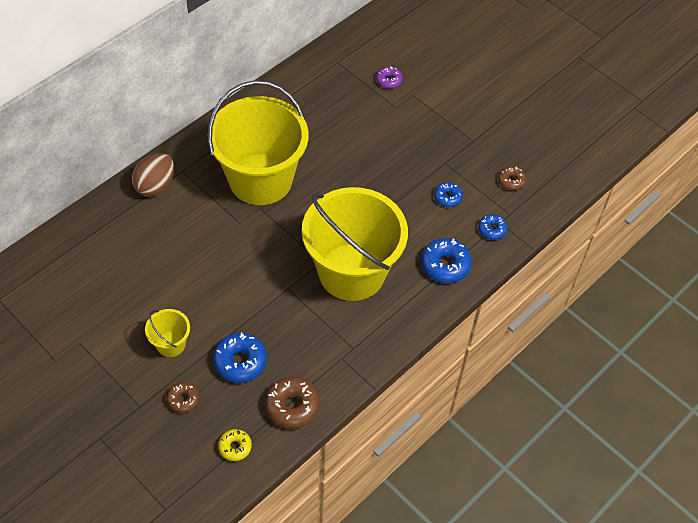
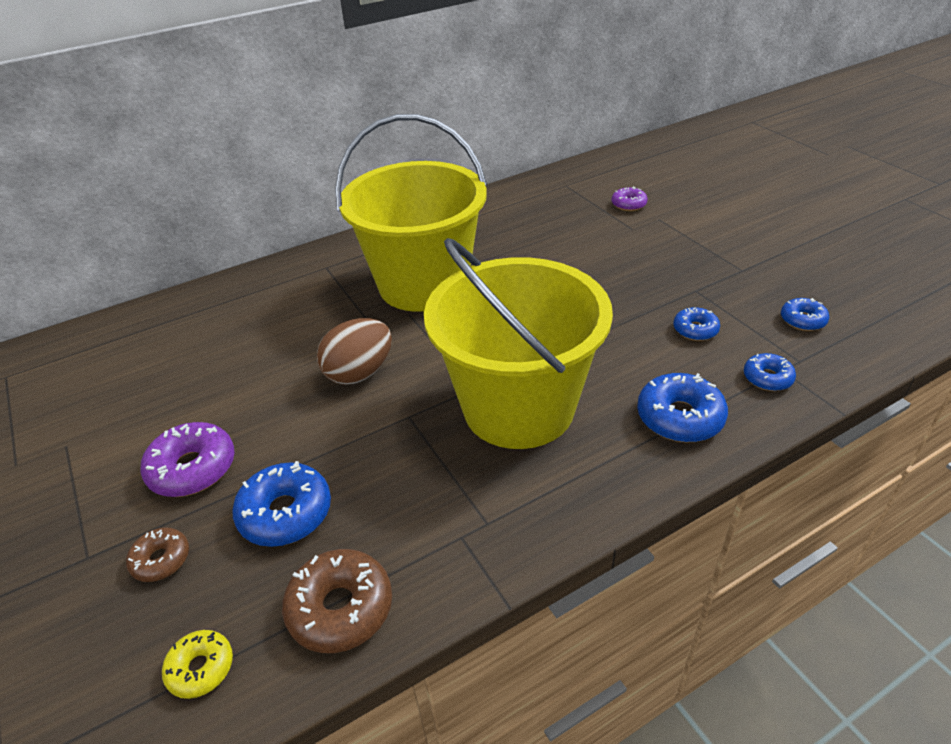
camera: 20 degrees right, 15 degrees down
brown egg [131,153,174,196] -> brown egg moved to [317,318,392,385]
yellow bucket [145,309,190,357] -> purple donut [140,422,235,497]
brown donut [498,166,527,190] -> blue donut [781,298,829,331]

